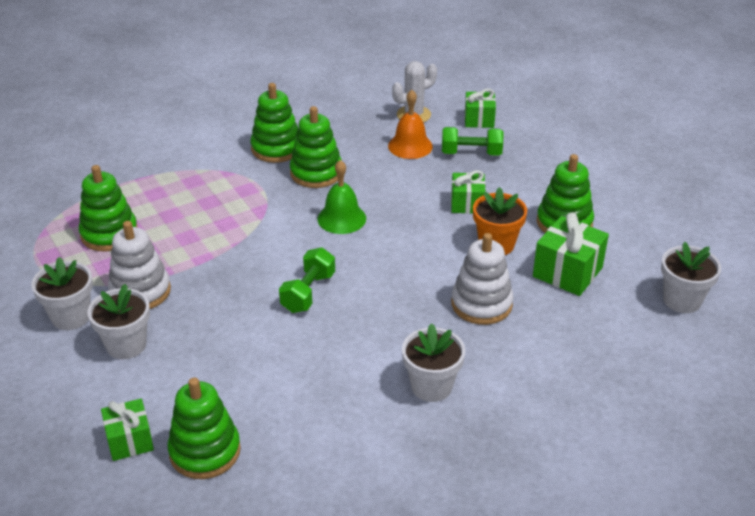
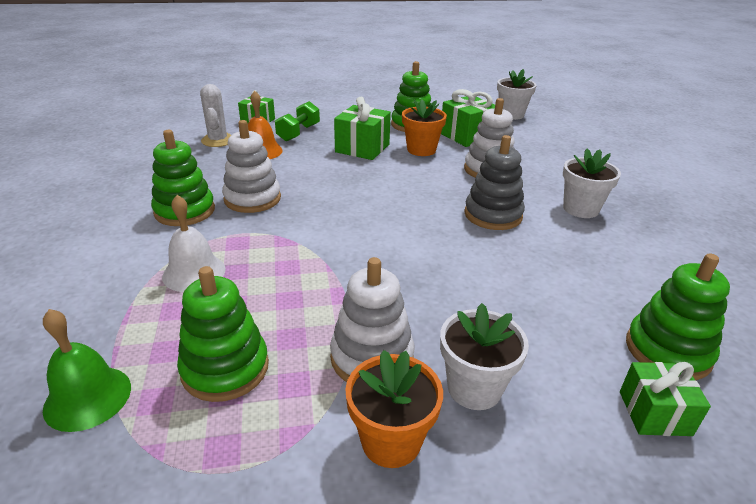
camera: 70 degrees left, 5 degrees down
white flower pot [31,257,93,330] -> orange flower pot [345,350,443,468]
green dumbbell [279,248,335,313] -> none
green stacking toy [290,106,342,188] -> white stacking toy [222,120,281,213]
green bell [318,160,366,234] -> green bell moved to [43,309,131,432]
green gift [451,170,486,214] -> green gift [334,97,391,160], size x1.53
none -> white bell [162,195,226,292]
none -> grey stacking toy [464,135,525,230]

